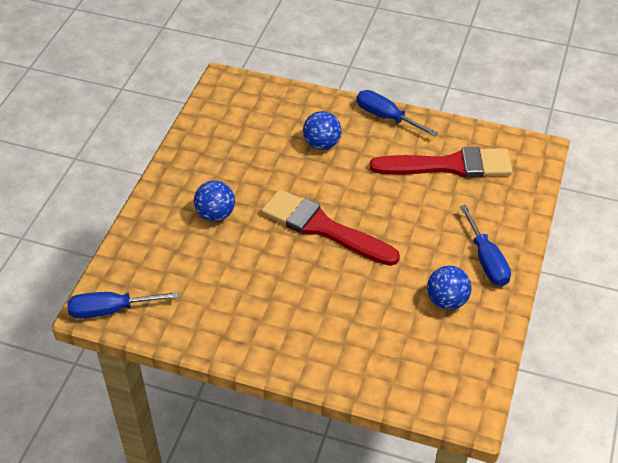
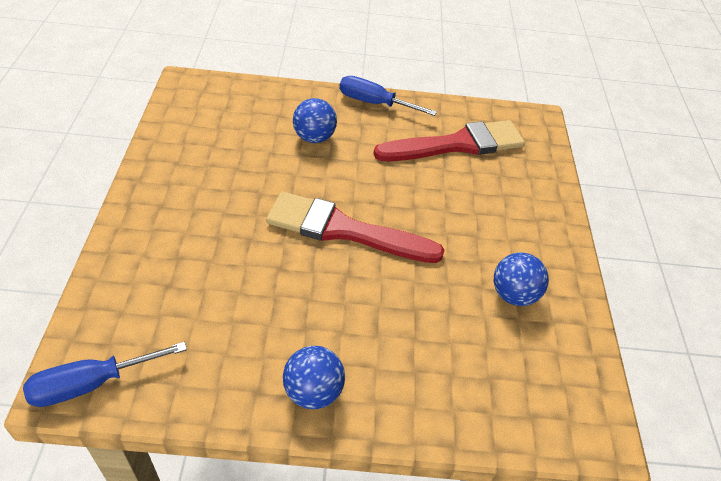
camera: 20 degrees left, 0 degrees up
blue ball [194,180,235,222] -> blue ball moved to [283,346,345,409]
blue screwdriver [460,205,511,286] -> none

